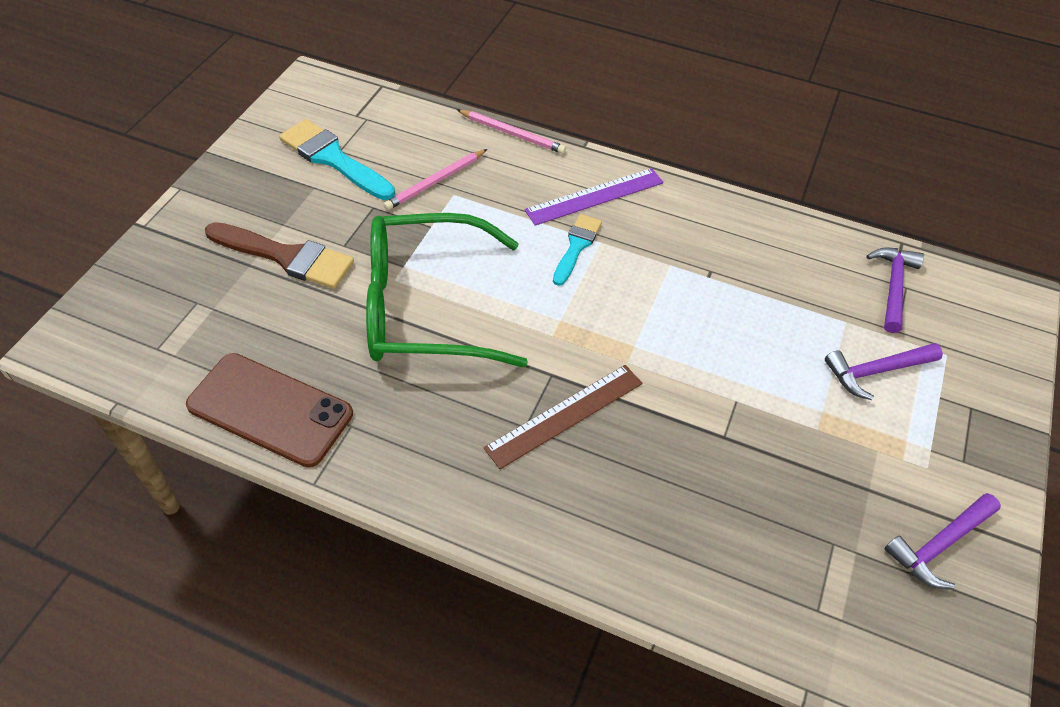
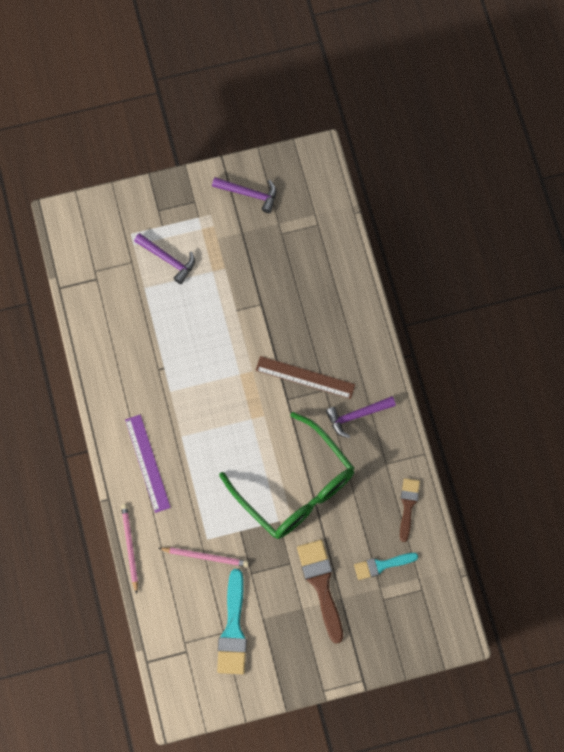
camera: 125 degrees left, 20 degrees up
brown phone [186,353,353,467] -> brown brush [400,478,420,542]
purple ruler [524,168,664,226] -> purple ruler turned 45 degrees clockwise [125,415,171,513]
turquoise brush [553,214,602,286] -> turquoise brush moved to [354,553,418,580]
purple hammer [866,247,924,333] -> purple hammer moved to [326,396,396,438]

